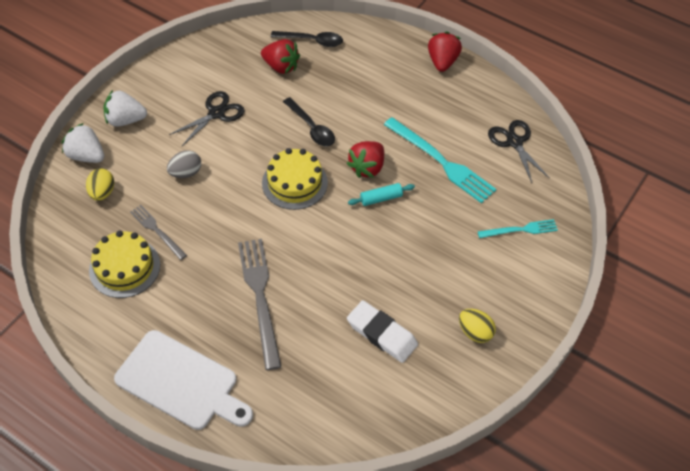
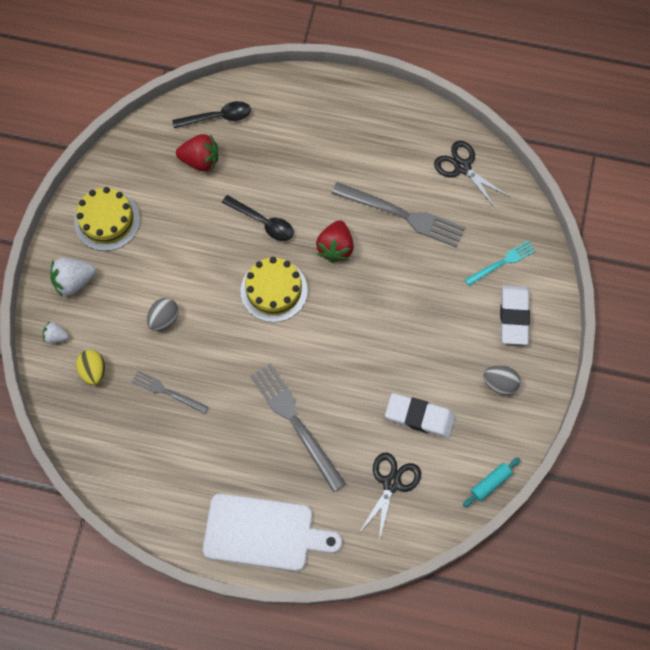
camera: 20 degrees left, 15 degrees up
white strawberry [62,123,104,163] -> white strawberry [43,322,69,344], size x0.56
yellow cake [89,231,160,298] -> yellow cake moved to [74,187,140,251]
black scissors [169,91,245,146] -> black scissors moved to [359,453,421,541]
turquoise rolling pin [348,183,415,206] -> turquoise rolling pin moved to [463,457,520,507]
turquoise fork [384,117,496,204] -> grey fork [332,182,465,247]
red strawberry [428,32,462,72] -> none
yellow egg [459,309,496,343] -> grey egg [483,366,520,395]
none -> white eraser [500,285,530,345]

